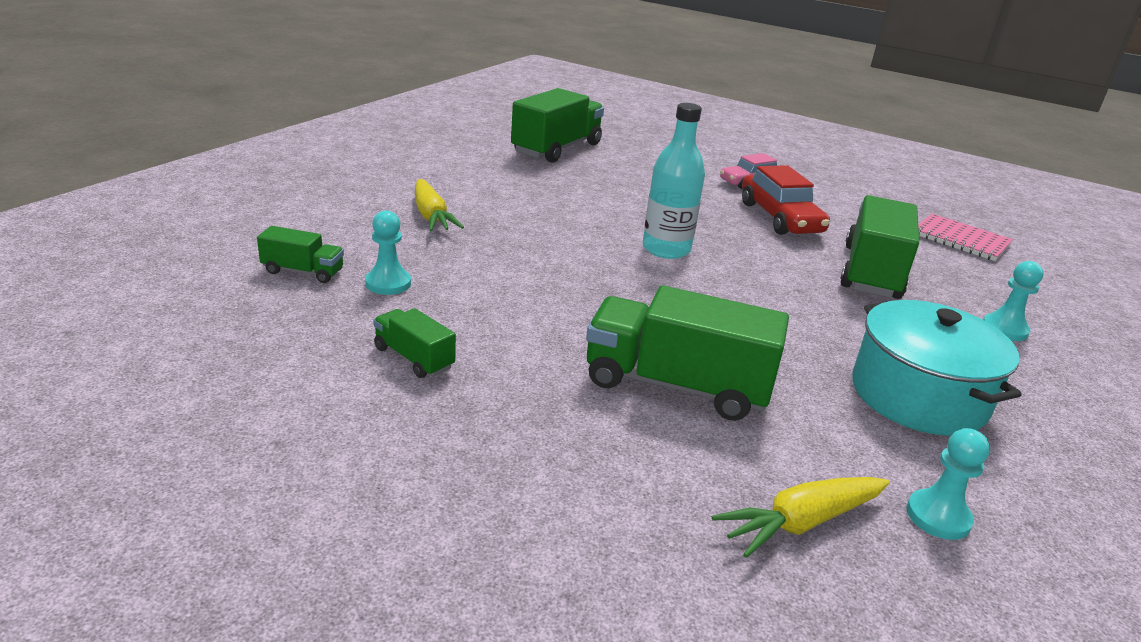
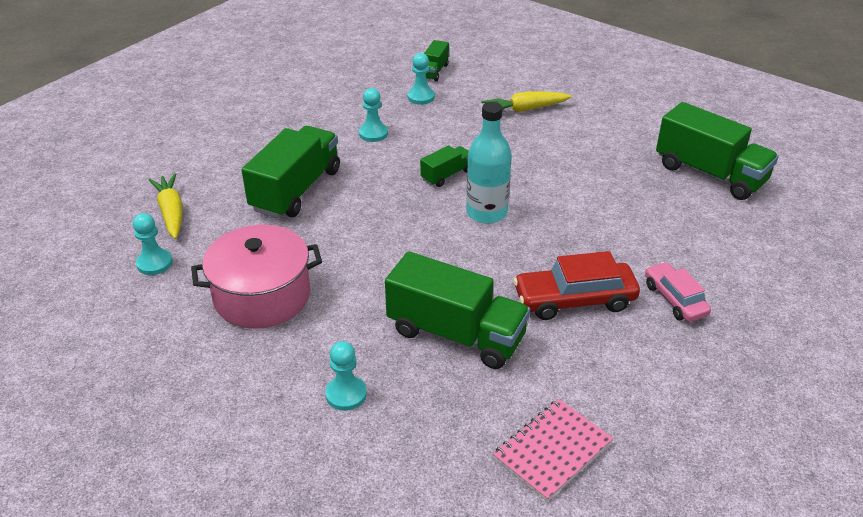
camera: 100 degrees right, 10 degrees up
green truck [373,308,456,378] -> green truck moved to [420,145,469,187]
turquoise pot [852,300,1022,436] -> pink pot [191,225,322,329]
none -> turquoise pawn [359,88,388,142]

